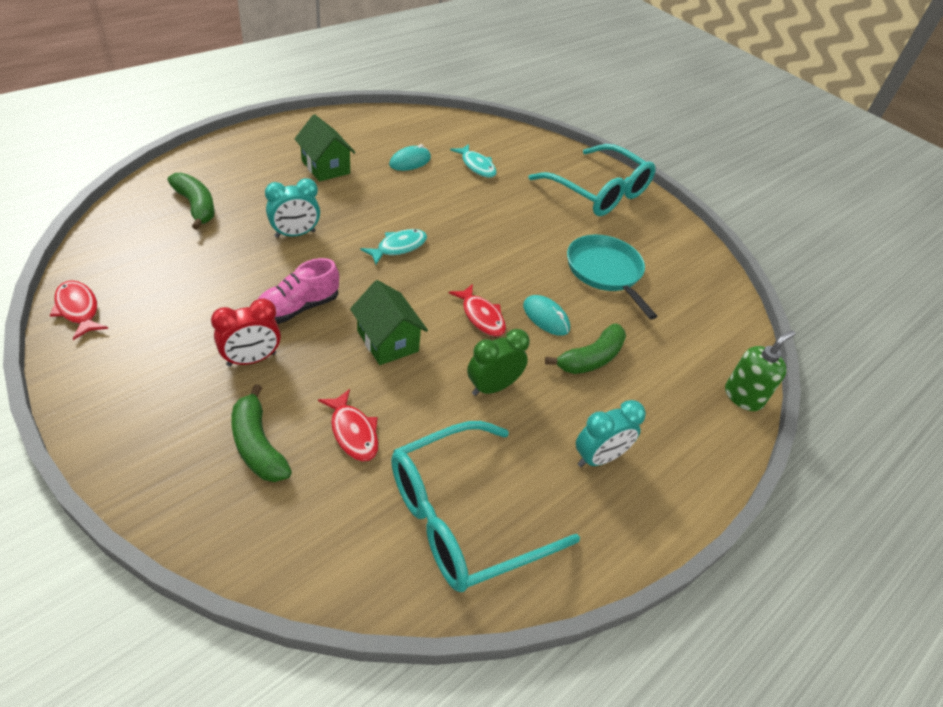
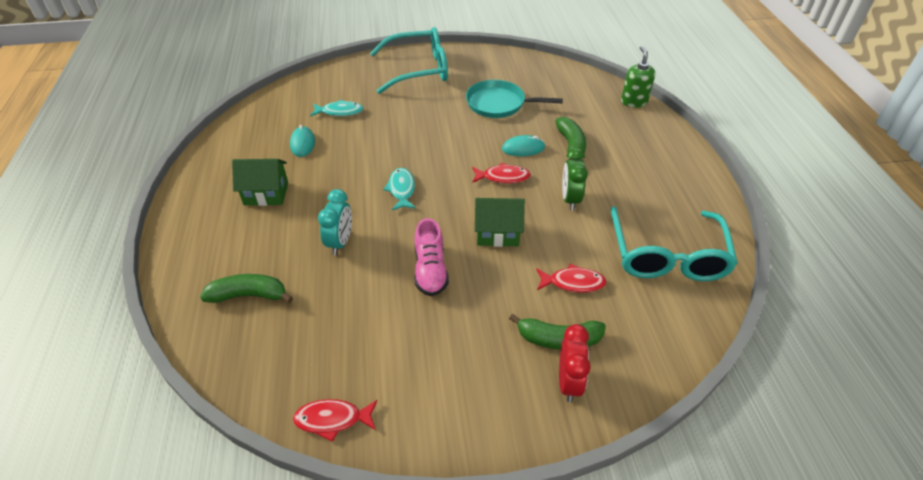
camera: 50 degrees left, 0 degrees up
red clock [211,298,281,367] -> red clock moved to [559,324,591,402]
turquoise clock [576,400,646,467] -> none

